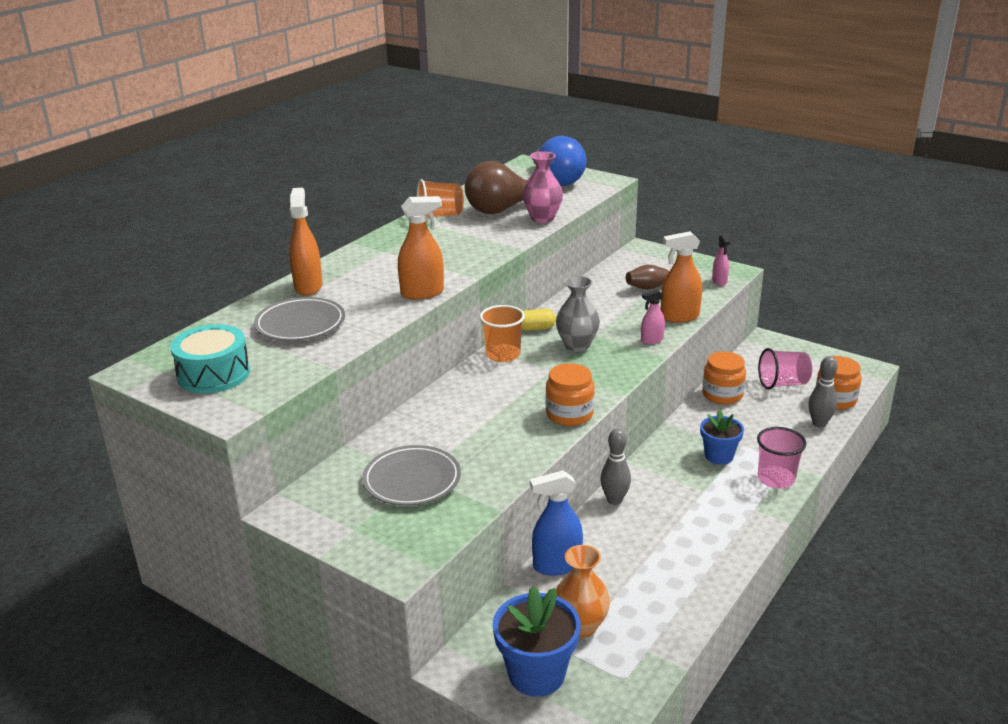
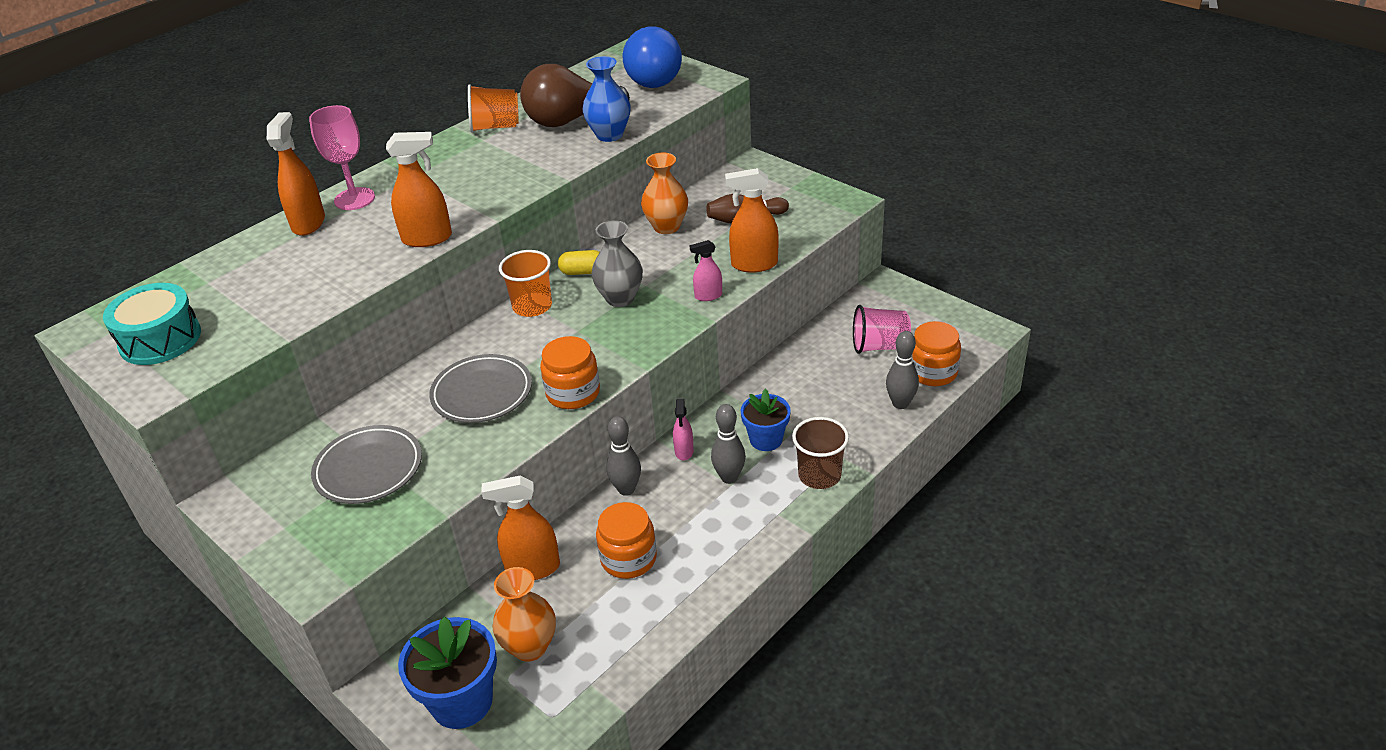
camera: 10 degrees right, 10 degrees up
grey plate [254,297,345,341] -> grey plate moved to [429,354,532,423]
pink vase [522,151,563,223] -> blue vase [583,56,631,142]
blue spray bottle [530,470,583,576] -> orange spray bottle [481,475,560,580]
orange jar [702,351,746,404] -> orange jar moved to [596,502,657,579]
pink spray bottle [712,234,730,286] -> pink spray bottle moved to [673,399,694,460]
pink cup [757,427,807,489] -> brown cup [792,417,849,489]
none -> pink goblet [309,105,375,210]
none -> orange vase [641,153,688,234]
none -> grey bowling pin [711,404,746,484]

